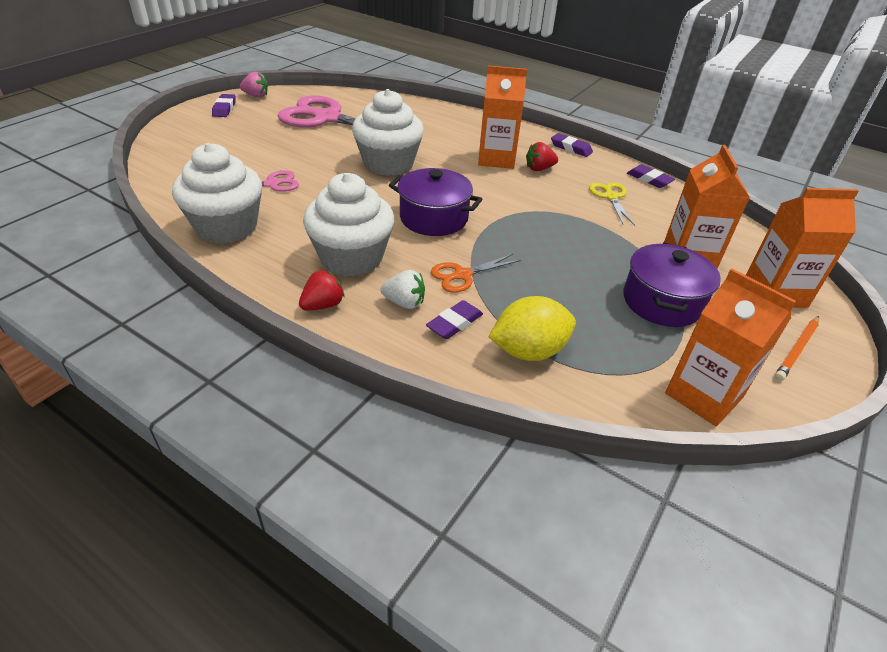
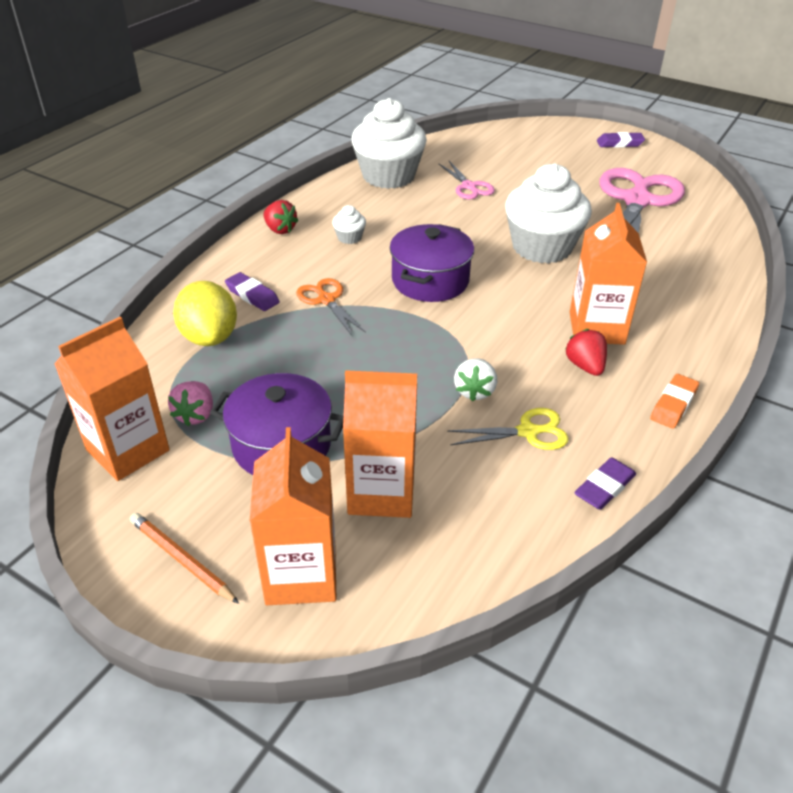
camera: 90 degrees right, 0 degrees up
pink strawberry [240,72,268,98] -> pink strawberry moved to [168,381,213,426]
white cupcake [303,173,394,276] -> white cupcake [332,205,366,244], size x0.41
white strawberry [381,270,425,309] -> white strawberry moved to [454,358,497,402]
purple eraser [551,133,593,157] -> orange eraser [650,374,699,429]

